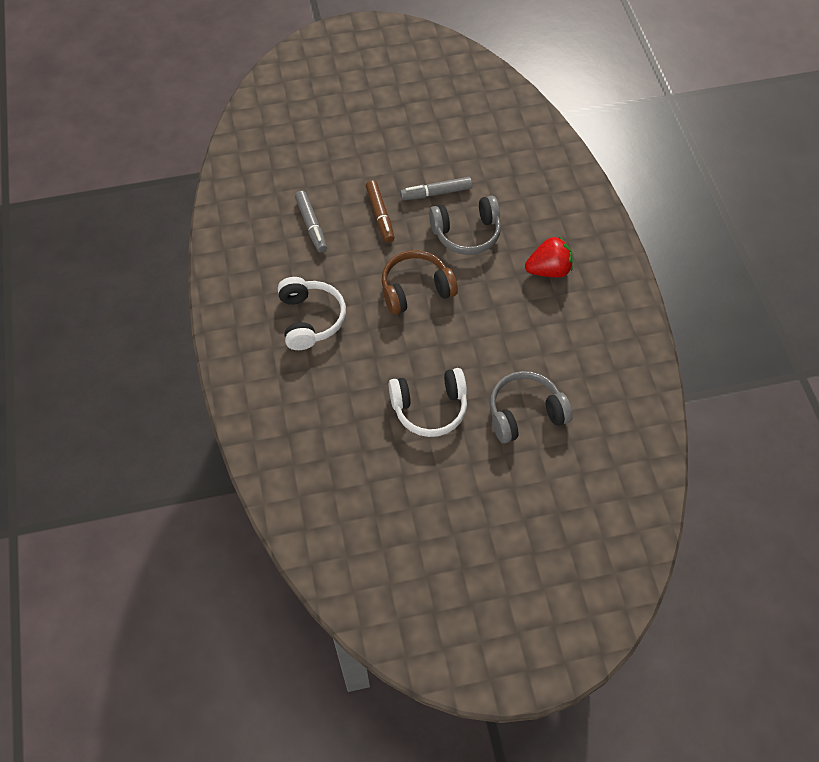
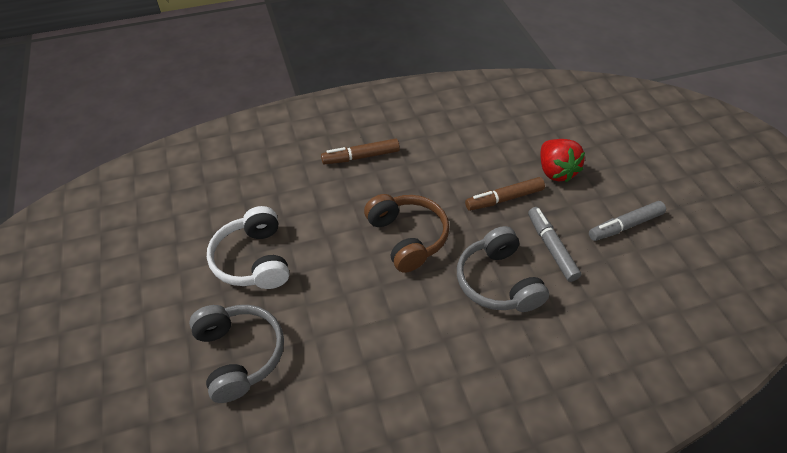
camera: 85 degrees right, 10 degrees down
white headphones [278,277,346,350] -> brown marker [321,139,400,165]
grey marker [295,191,327,252] -> grey marker moved to [589,201,666,241]
red strawberry [525,237,573,278] -> red strawberry moved to [540,139,585,182]

